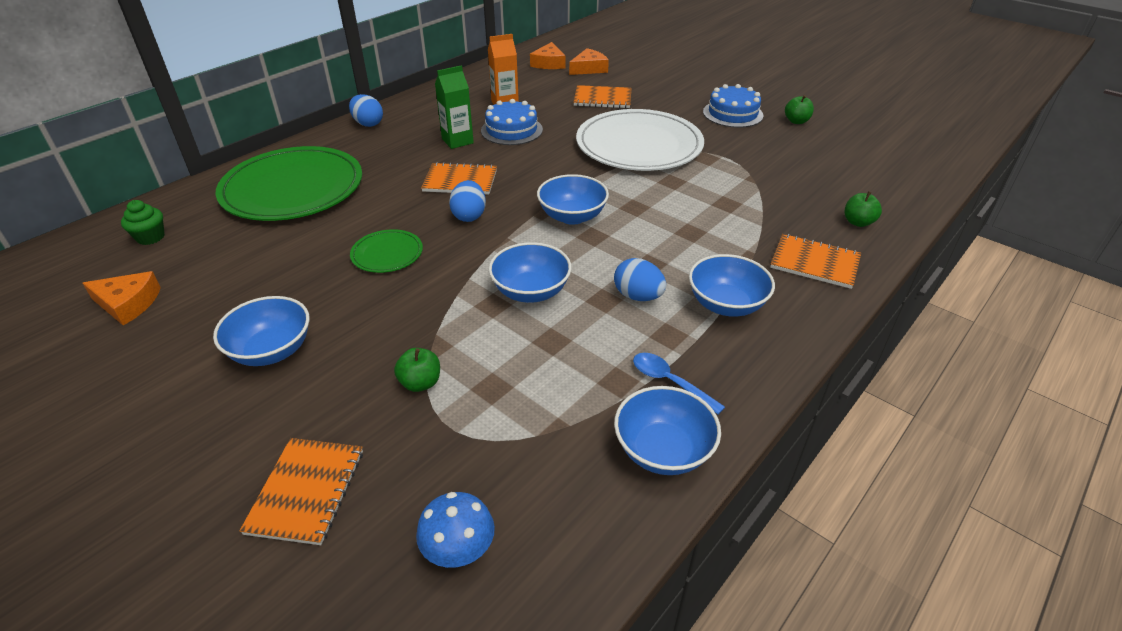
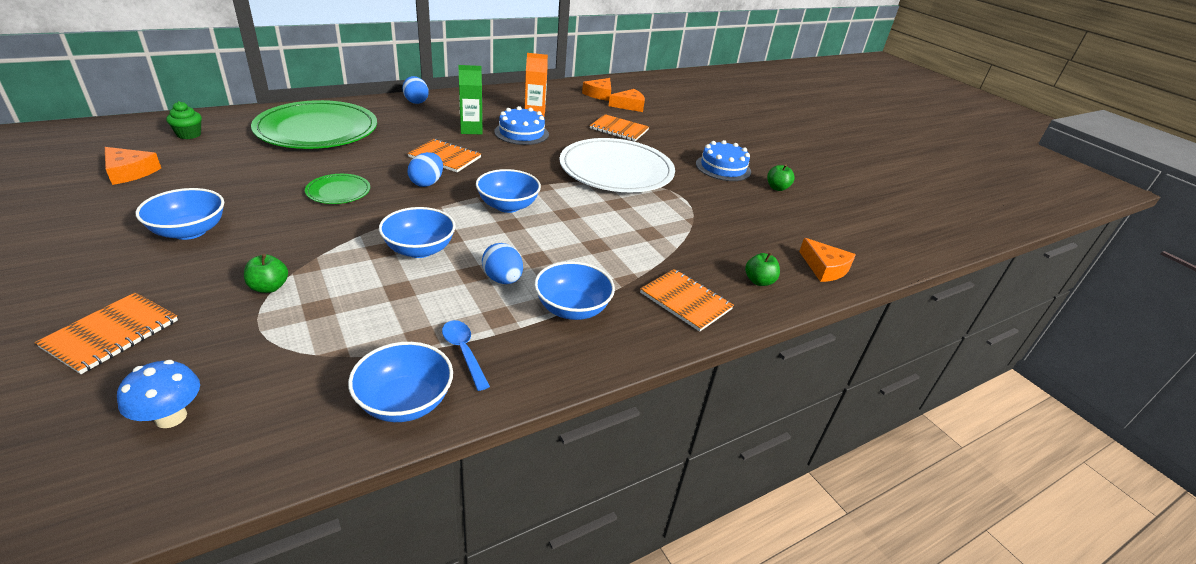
camera: 15 degrees right, 5 degrees down
none -> orange cheese [799,238,856,282]

